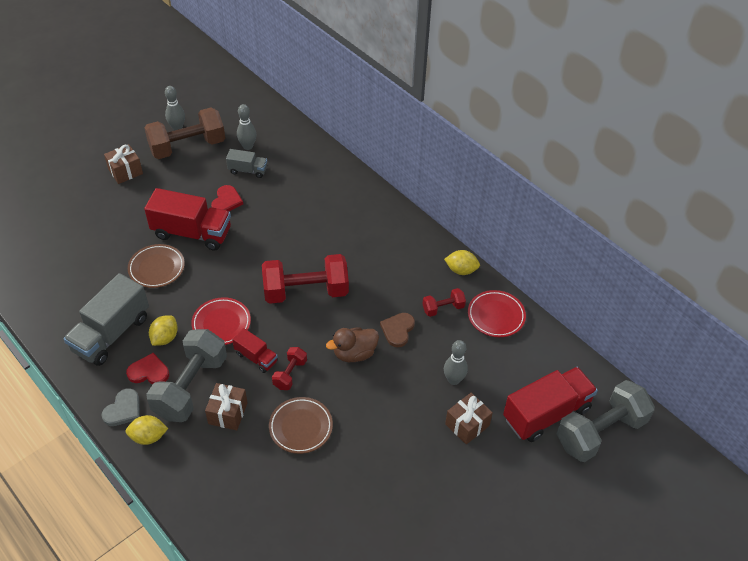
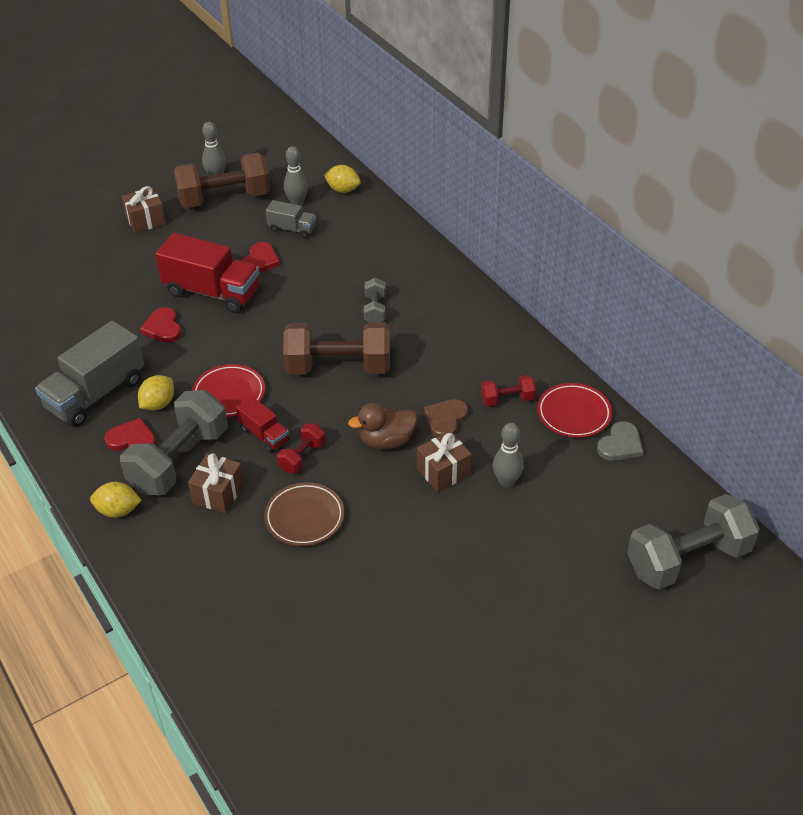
camera: 10 degrees right, 5 degrees down
grey heart [102,389,140,426] -> grey heart moved to [597,421,643,461]
brown plate [128,244,185,288] -> red heart [140,307,181,343]
red dumbbell [262,254,349,304] -> brown dumbbell [283,322,390,375]
yellow lemon [444,250,480,275] -> yellow lemon moved to [324,165,361,193]
brown gift [445,393,493,445] -> brown gift moved to [417,431,472,492]
red truck [503,367,598,442] -> none
none -> grey dumbbell [364,278,386,322]

